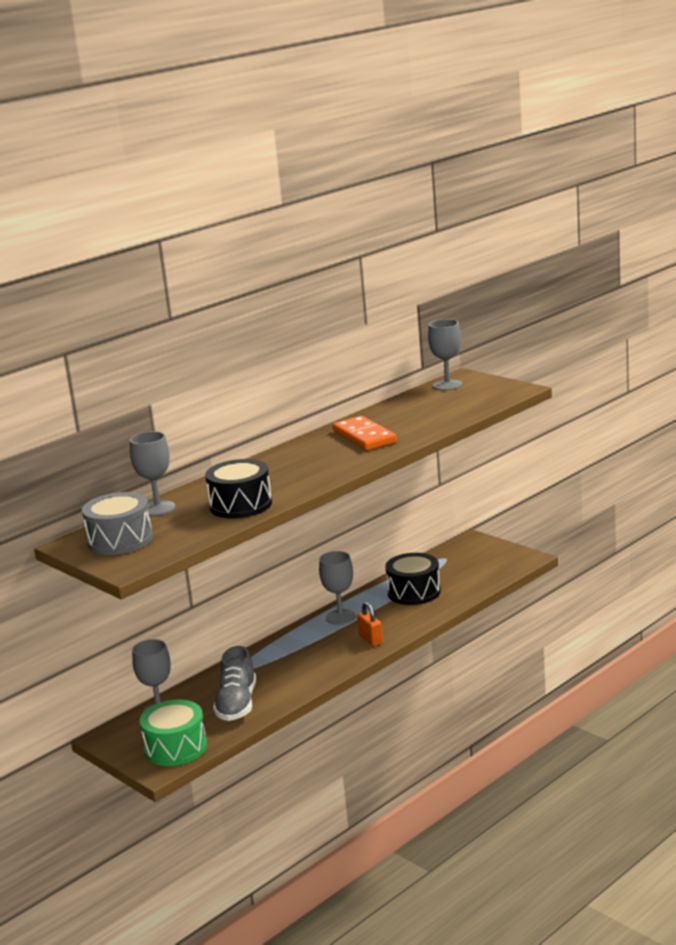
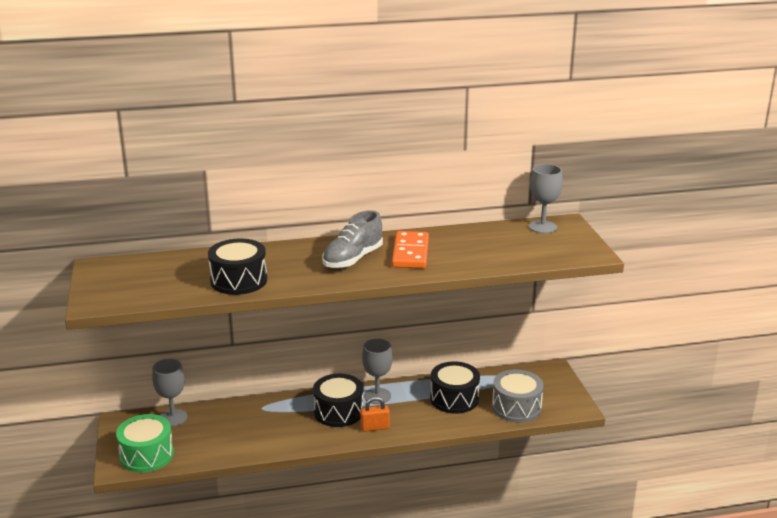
camera: 30 degrees right, 5 degrees up
grey drum [82,492,153,555] -> grey drum moved to [492,369,544,423]
grey goblet [130,431,175,516] -> none
grey shoe [213,646,256,721] -> grey shoe moved to [322,210,383,269]
orange padlock [357,602,383,646] -> orange padlock turned 75 degrees clockwise [360,397,390,432]
none -> black drum [313,374,363,427]

